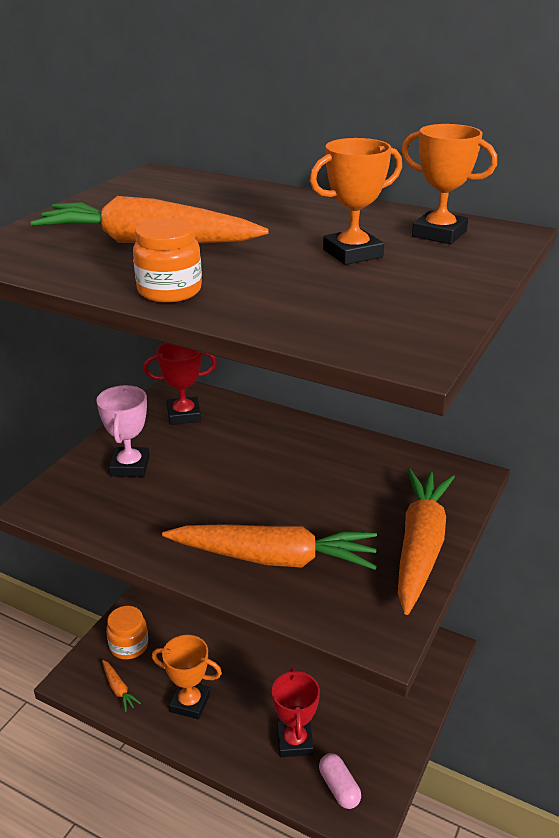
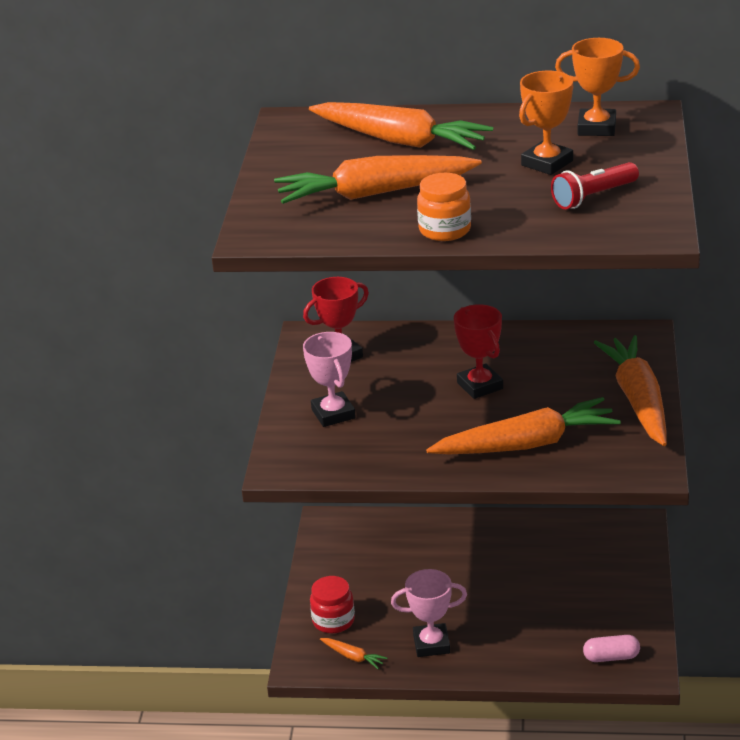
camera: 20 degrees left, 0 degrees up
orange jar [106,606,148,660] -> red jar [310,576,355,633]
orange trophy [152,635,222,720] -> pink trophy [391,569,467,657]
red trophy [272,668,320,757] -> red trophy moved to [454,304,503,399]
pink capsule [319,753,361,809] -> pink capsule turned 45 degrees counterclockwise [583,635,640,662]
none -> orange carrot [309,102,493,150]
none -> red flashlight [551,162,639,209]

